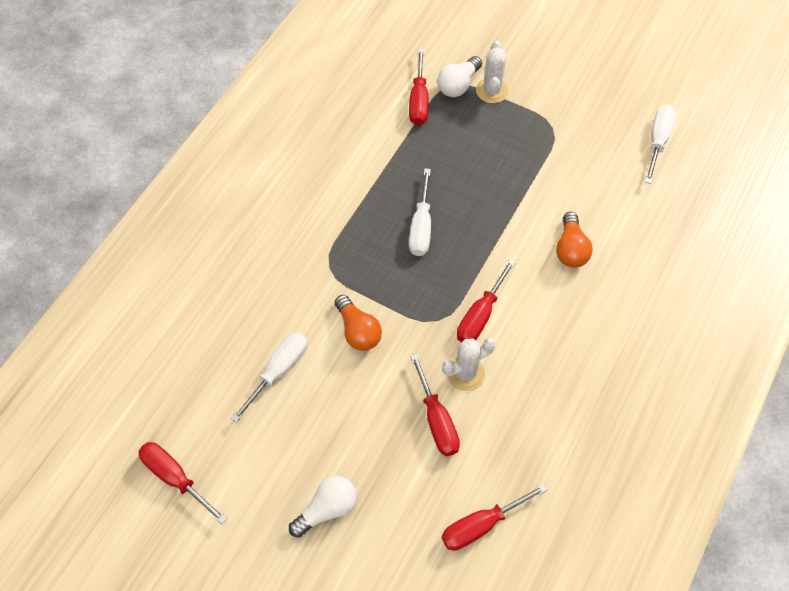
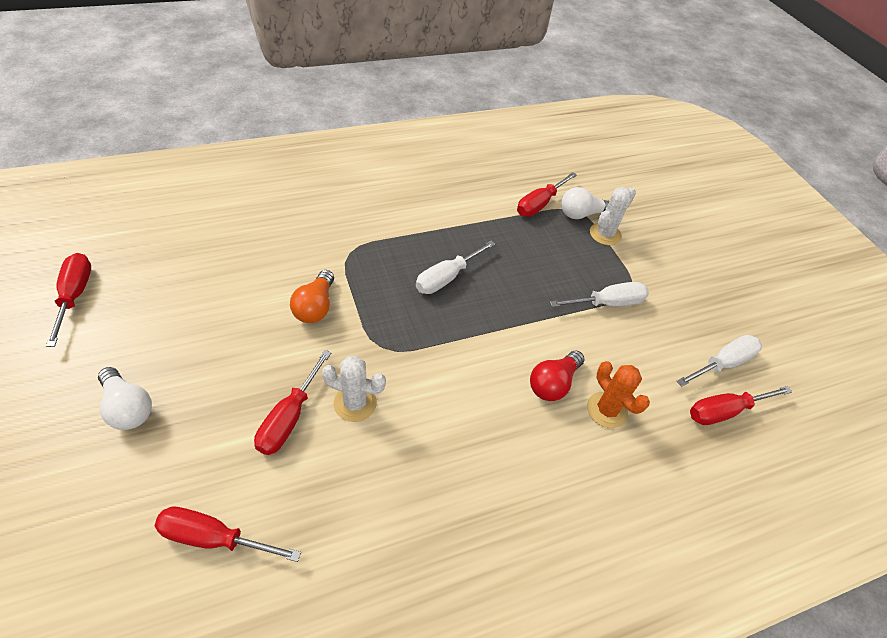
camera: 35 degrees right, 10 degrees down
white screwdriver [231,333,307,422] -> white screwdriver moved to [550,282,649,307]
white light bulb [289,476,357,538] -> white light bulb turned 45 degrees clockwise [98,367,152,430]
red screwdriver [457,259,516,343] -> red screwdriver moved to [690,386,792,425]
orange light bulb [556,212,593,268] -> red light bulb [530,350,585,401]
none -> orange cactus [587,361,650,428]

